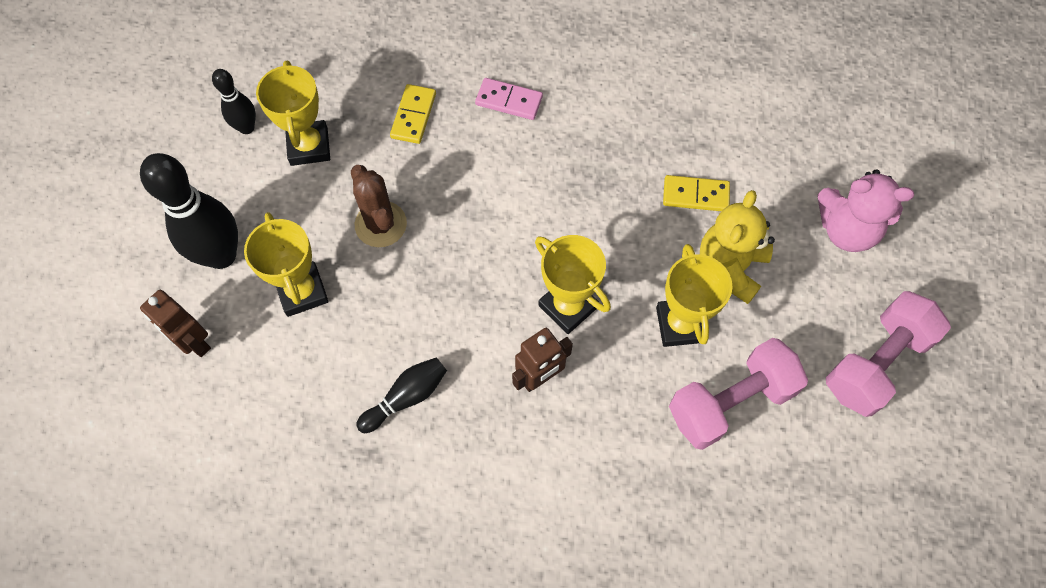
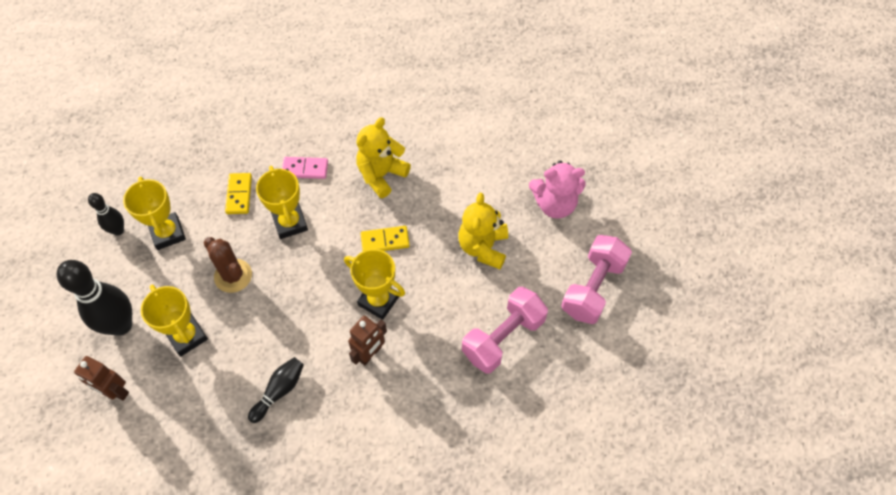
camera: 15 degrees left, 5 degrees down
yellow trophy [656,244,733,347] -> yellow trophy moved to [256,166,308,239]
yellow domino [663,175,730,211] -> yellow domino moved to [361,226,410,251]
none -> yellow teddy bear [357,117,411,198]

